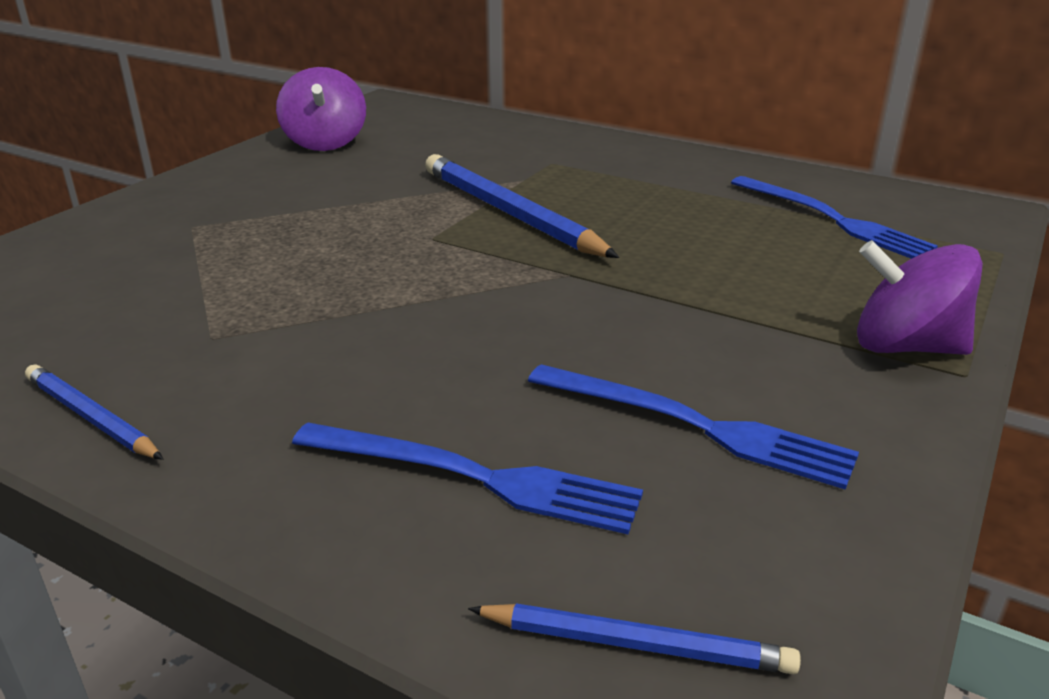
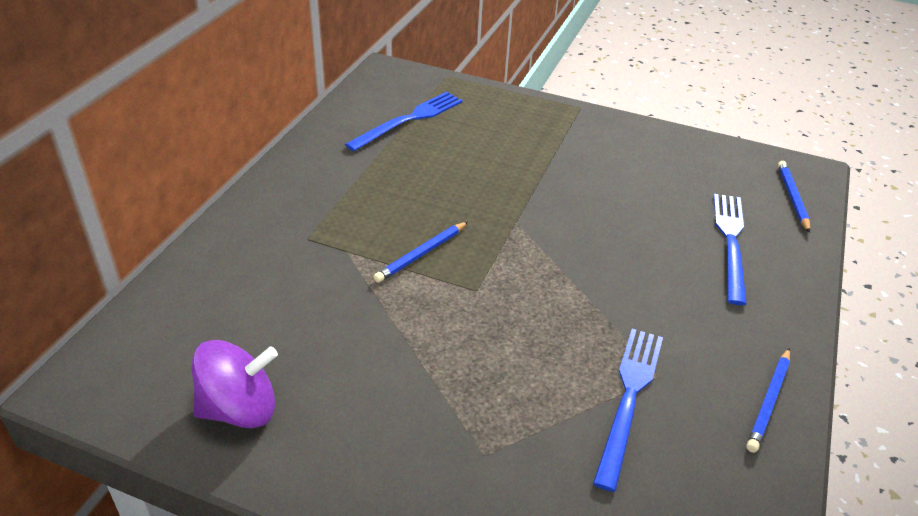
camera: 100 degrees left, 10 degrees up
blue pencil [425,154,619,258] -> blue pencil [374,222,468,283], size x0.54
blue fork [528,364,859,490] -> blue fork moved to [593,329,663,492]
purple spinning top [857,240,983,355] -> none

